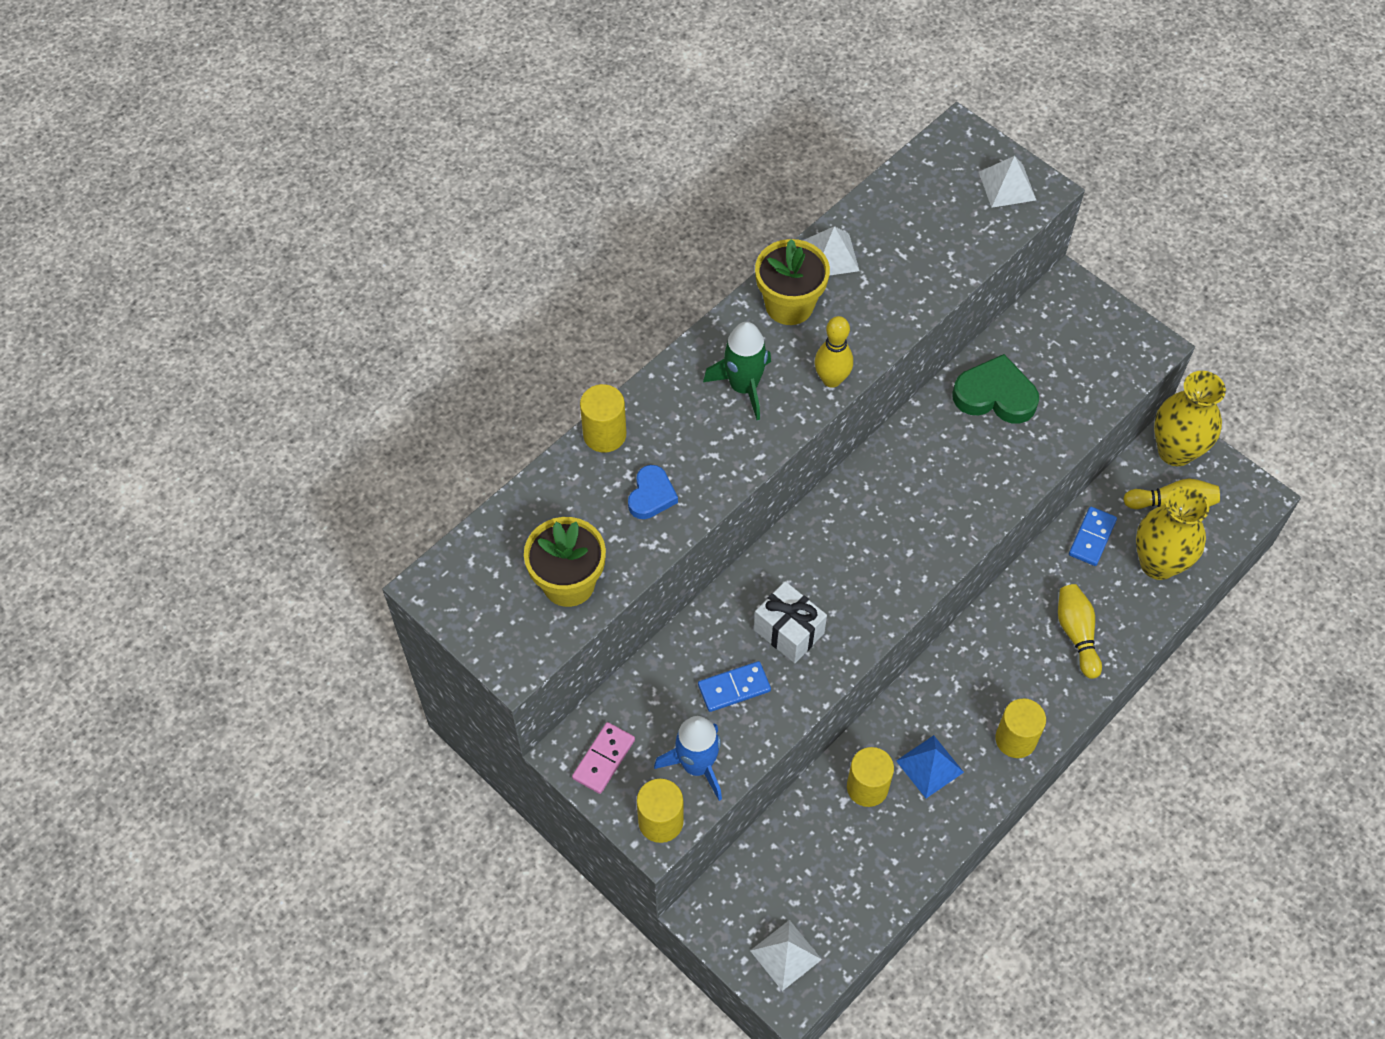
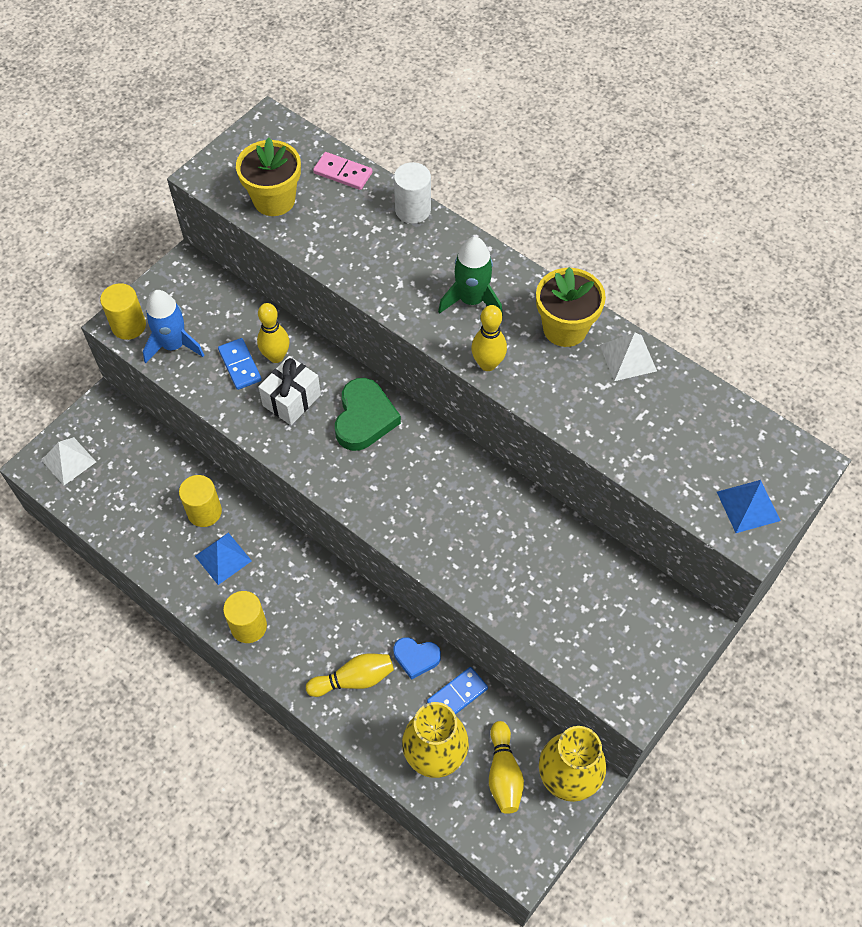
camera: 85 degrees right, 0 degrees up
pink domino [572,722,635,794] -> pink domino moved to [313,152,372,190]
yellow cylinder [580,384,626,453] -> white cylinder [394,162,431,224]
blue heart [628,465,678,519] -> blue heart moved to [394,637,441,680]
green heart [953,354,1039,424] -> green heart moved to [335,378,401,451]
white pyramid [979,156,1036,208] -> blue pyramid [717,480,781,533]
blue domino [1069,507,1117,566] -> blue domino turned 60 degrees counterclockwise [427,667,488,715]
none -> yellow bowling pin [257,303,290,363]

